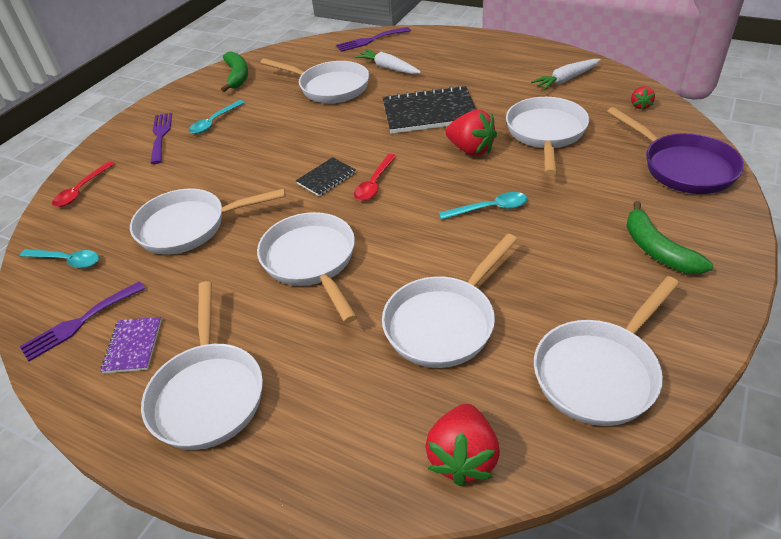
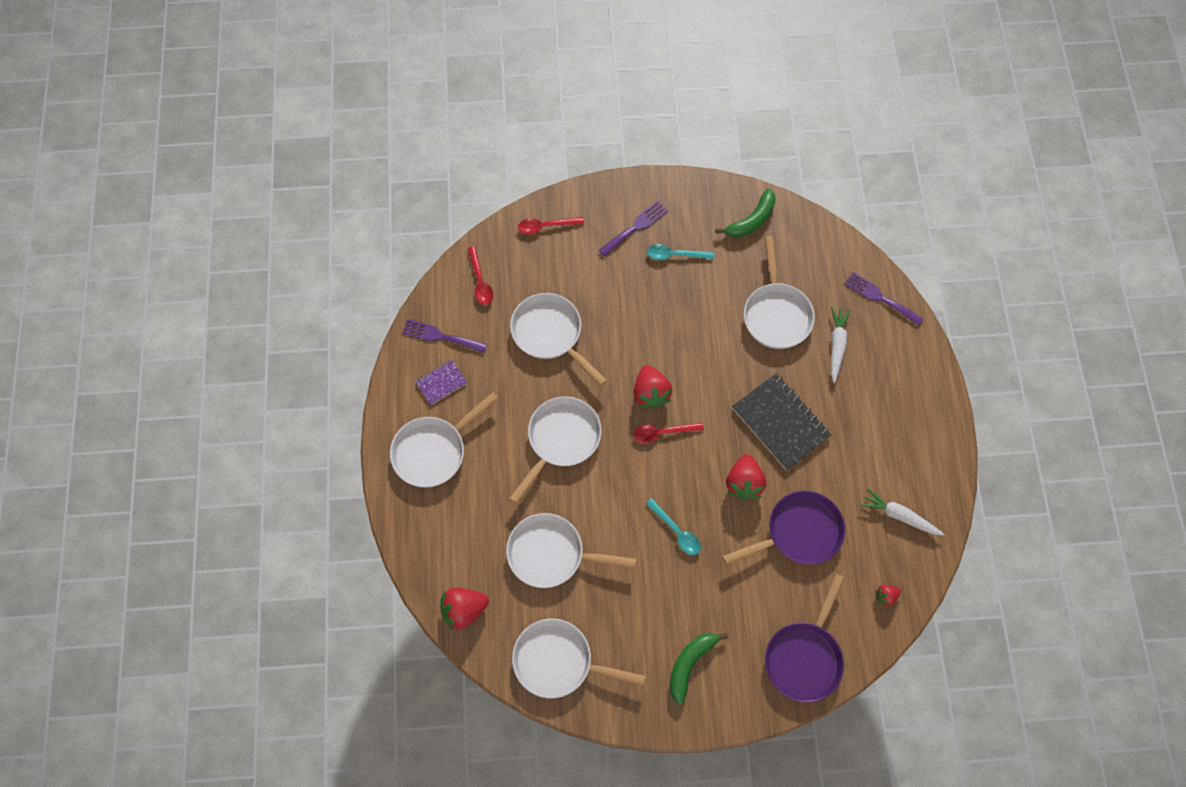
camera: 55 degrees right, 25 degrees up
turquoise spoon [20,249,99,268] -> red spoon [467,246,493,305]
black notebook [296,157,356,197] -> red strawberry [634,365,672,409]
white pan [506,97,589,175] -> purple pan [723,491,845,565]

